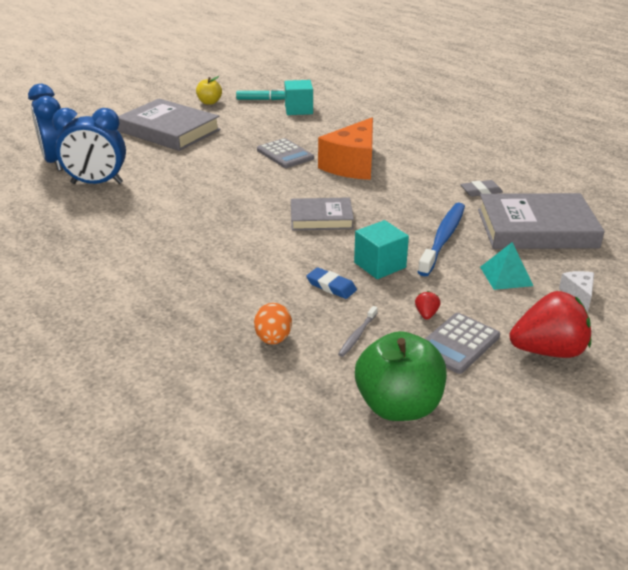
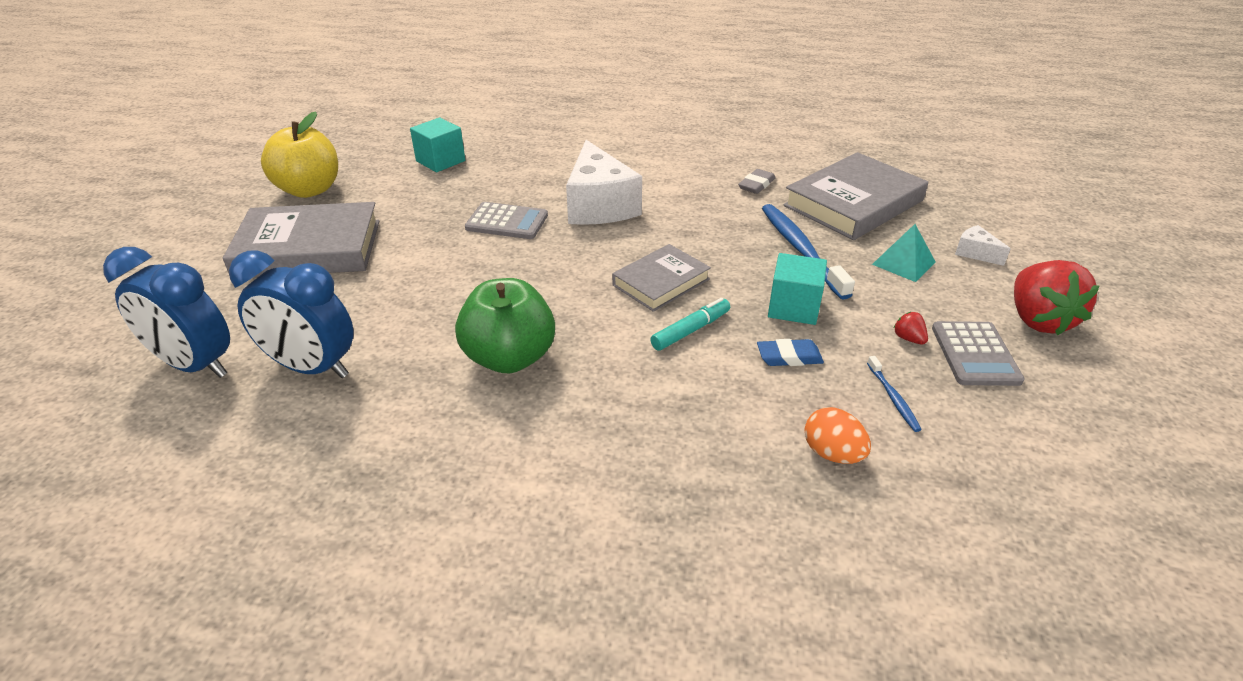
camera: 40 degrees left, 5 degrees up
blue clock [52,108,126,184] -> blue clock turned 60 degrees clockwise [229,250,354,378]
yellow apple [196,76,222,105] -> yellow apple [261,111,338,198], size x1.84
turquoise marker [236,89,285,100] -> turquoise marker moved to [650,298,730,351]
orange cheese [318,117,373,180] -> white cheese [566,140,642,225]
grey toothbrush [338,306,378,357] -> blue toothbrush [867,356,922,432]
green apple [355,331,447,421] -> green apple moved to [455,278,555,373]
red strawberry [509,291,591,358] -> red strawberry turned 135 degrees clockwise [1014,260,1099,335]

